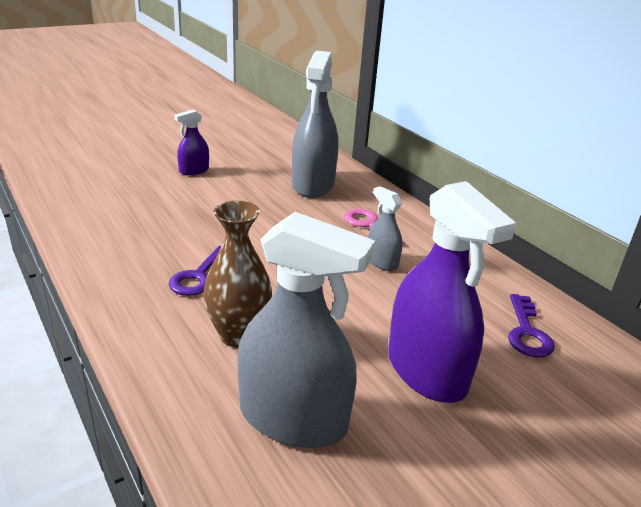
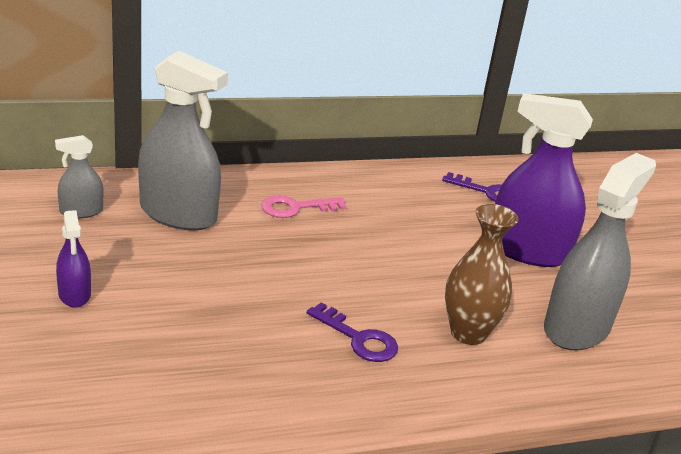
camera: 75 degrees left, 0 degrees up
grey spray bottle [368,186,403,271] -> grey spray bottle moved to [55,135,103,218]
purple spray bottle [388,181,516,403] -> purple spray bottle turned 150 degrees counterclockwise [495,93,593,267]

